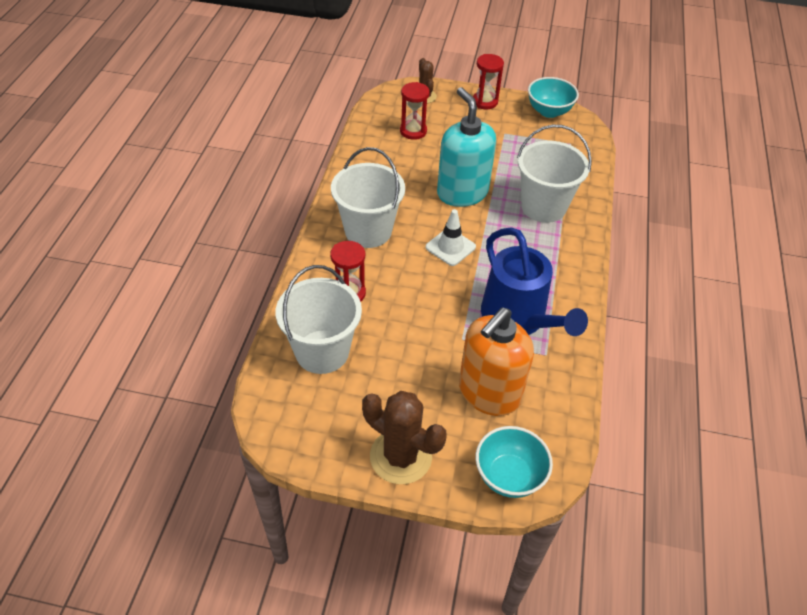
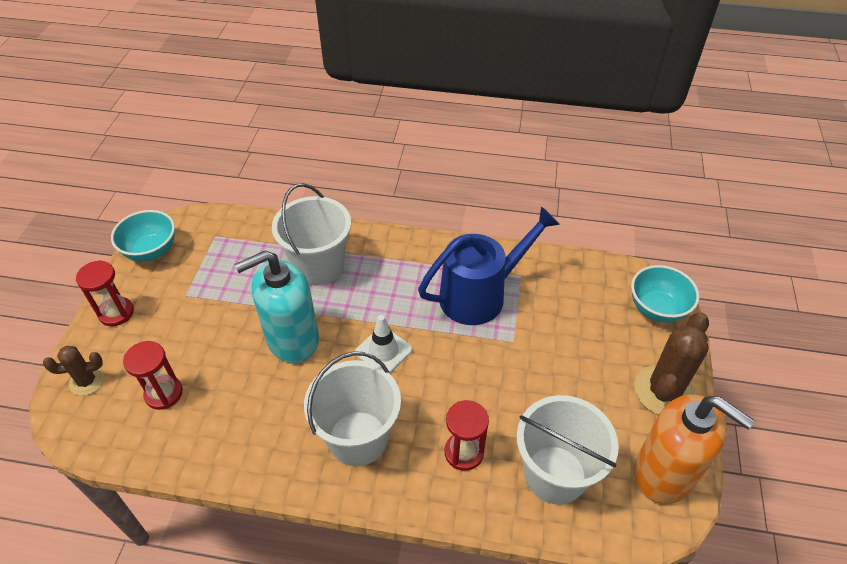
camera: 90 degrees left, 0 degrees up
orange soap dispenser [459,307,534,416] -> orange soap dispenser moved to [634,395,755,504]

